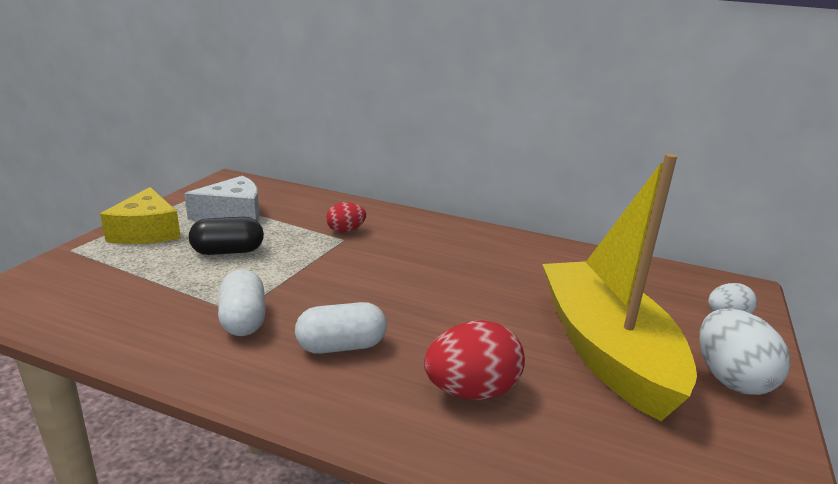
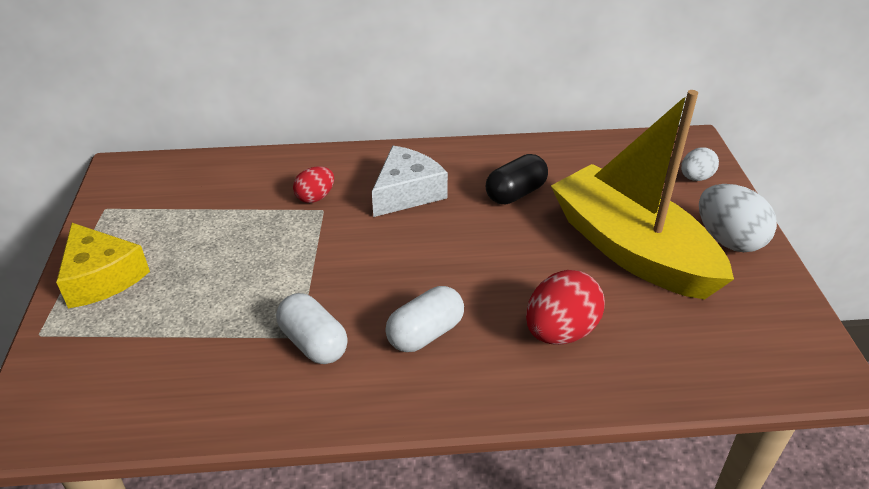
camera: 25 degrees left, 15 degrees up
white cheese [184,176,259,222] -> white cheese moved to [372,146,448,217]
black capsule [189,217,264,255] -> black capsule moved to [486,154,548,204]

